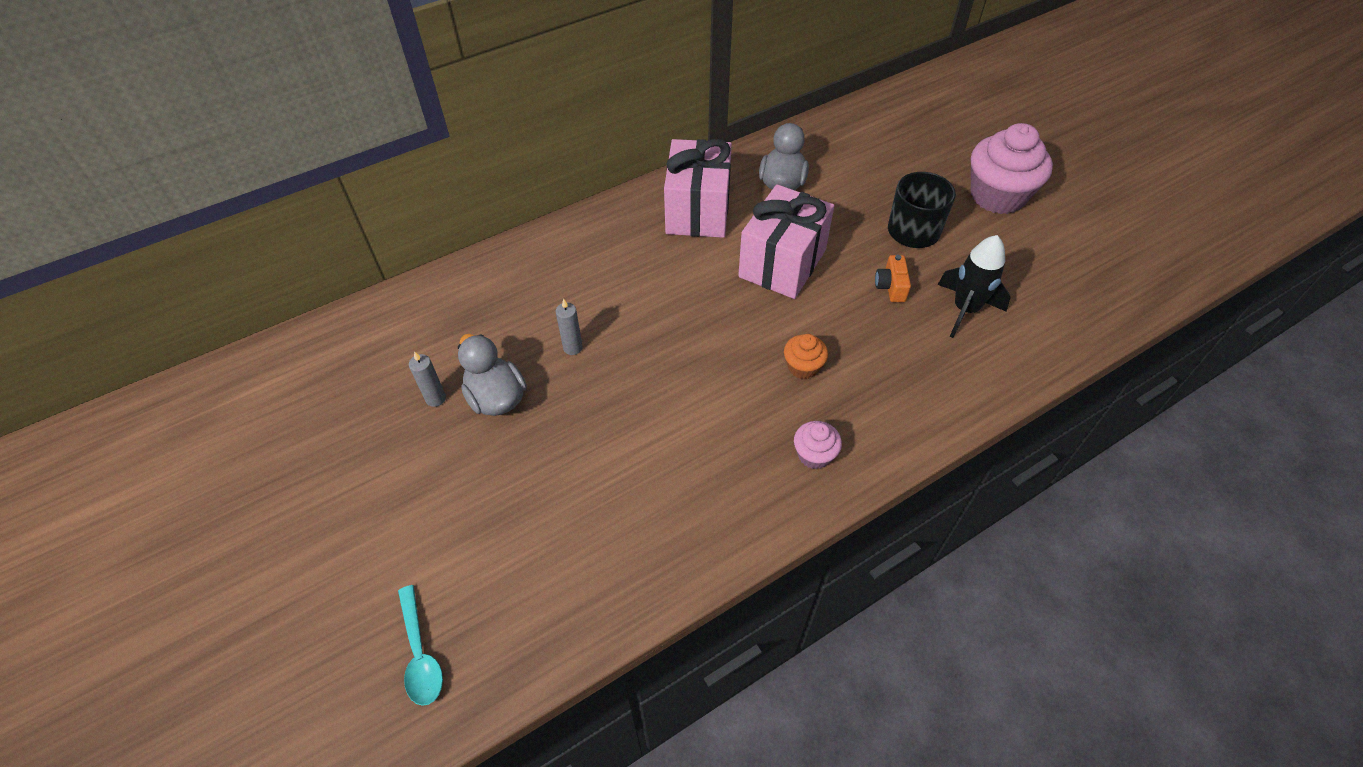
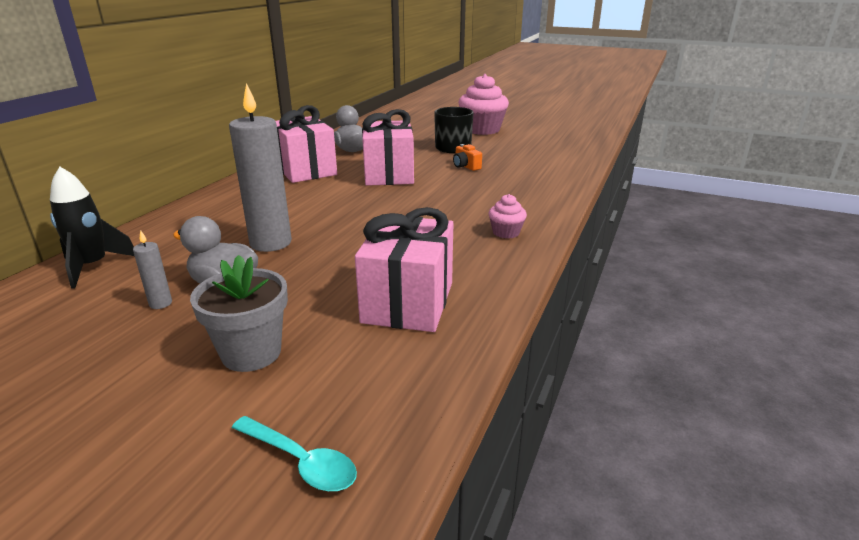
camera: 35 degrees left, 25 degrees down
grey candle [556,299,583,355] -> grey candle [229,83,292,252], size x2.29
orange cupcake [784,334,828,379] -> none
black rocket [938,235,1011,338] -> black rocket moved to [50,167,134,289]
none -> grey flower pot [190,255,288,372]
none -> pink gift [355,207,453,332]

